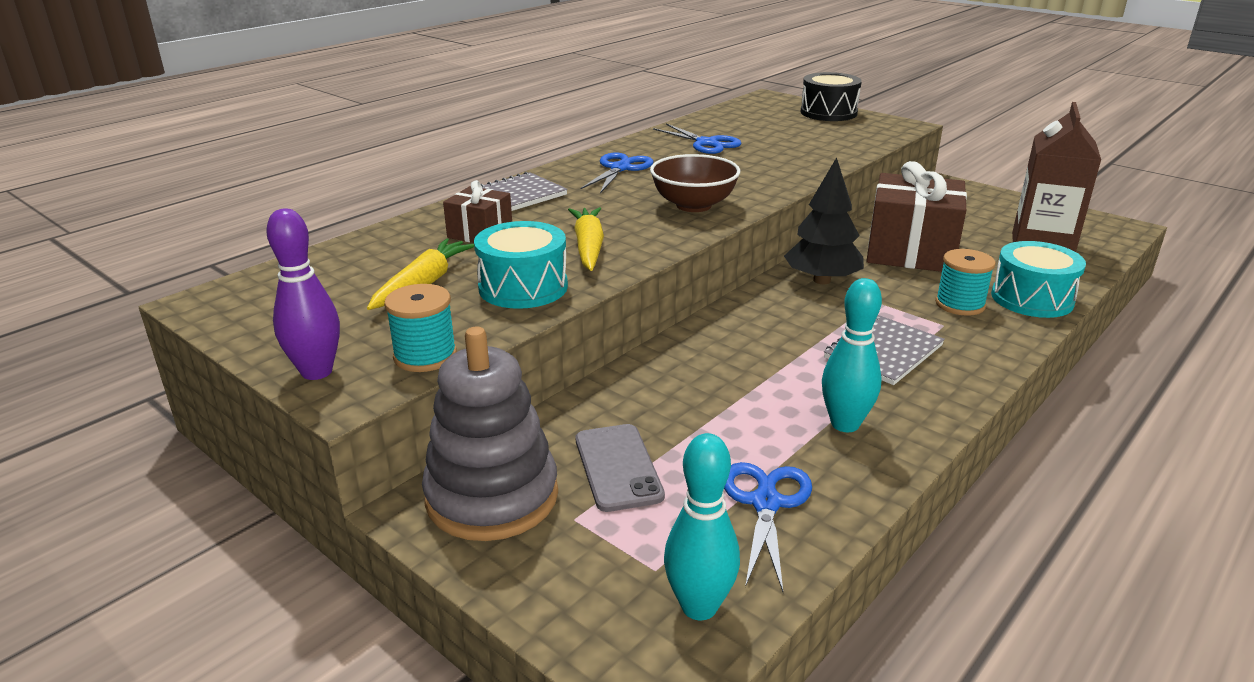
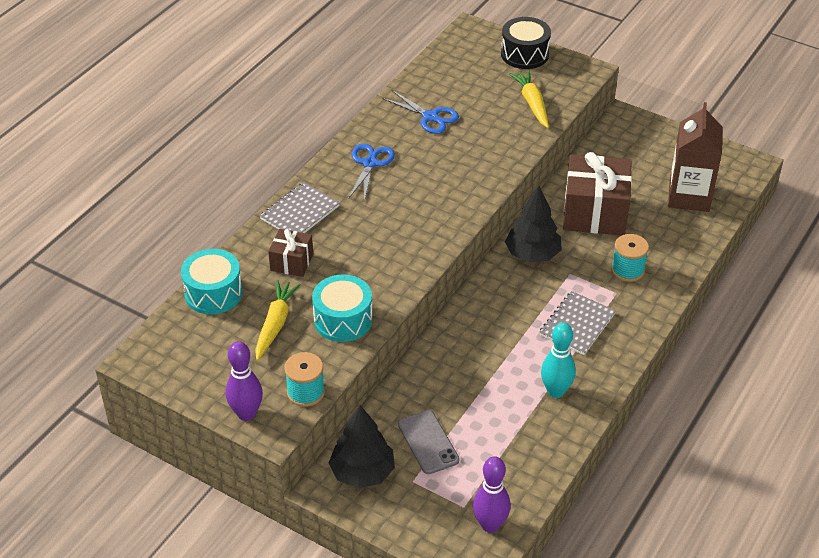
camera: 10 degrees left, 15 degrees up
grey stacking toy [422,326,558,541] -> black tree [329,405,395,488]
yellow carrot [568,207,604,271] -> yellow carrot moved to [509,70,549,128]
brown bowl [650,154,740,212] -> none
turquoise bowling pin [664,433,740,620] -> purple bowling pin [473,456,511,533]
blue scissors [724,462,812,592] -> none
turquoise drum [991,241,1086,318] -> turquoise drum moved to [181,249,243,315]

